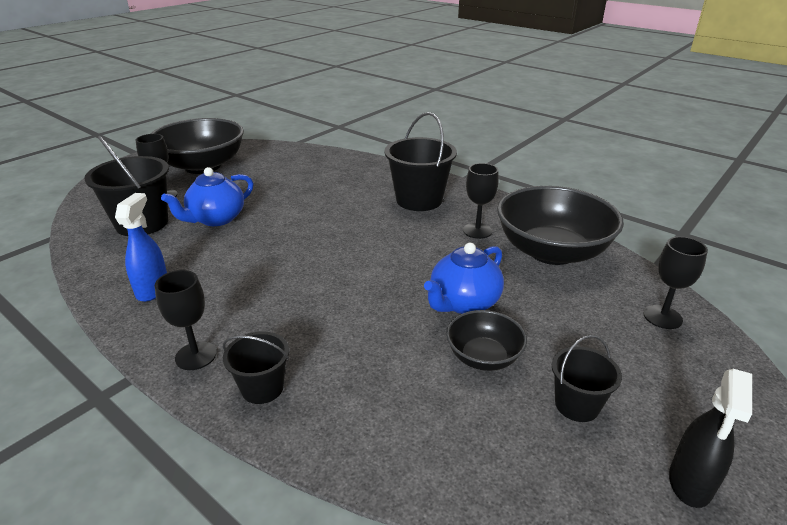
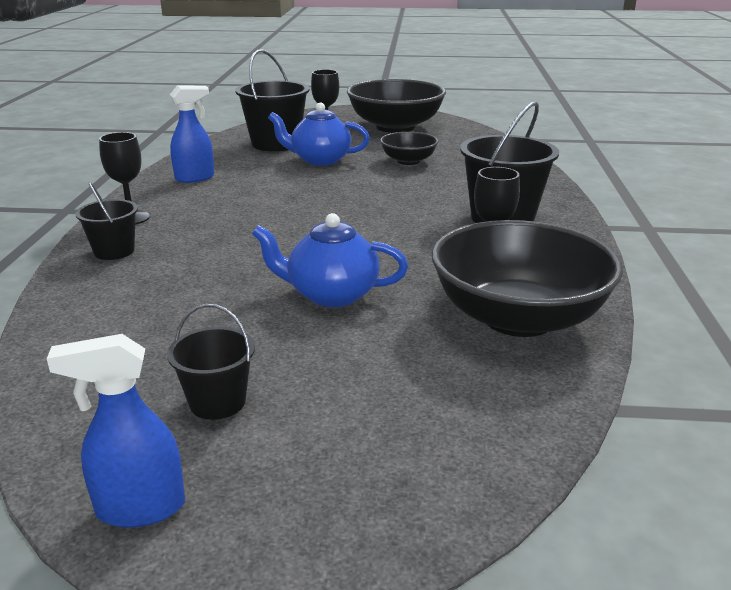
camera: 55 degrees right, 5 degrees down
black bowl [446,310,527,371] -> black bowl moved to [380,132,438,165]
black goblet [644,236,708,329] -> none
black spray bottle [669,369,752,508] -> blue spray bottle [47,334,185,528]

